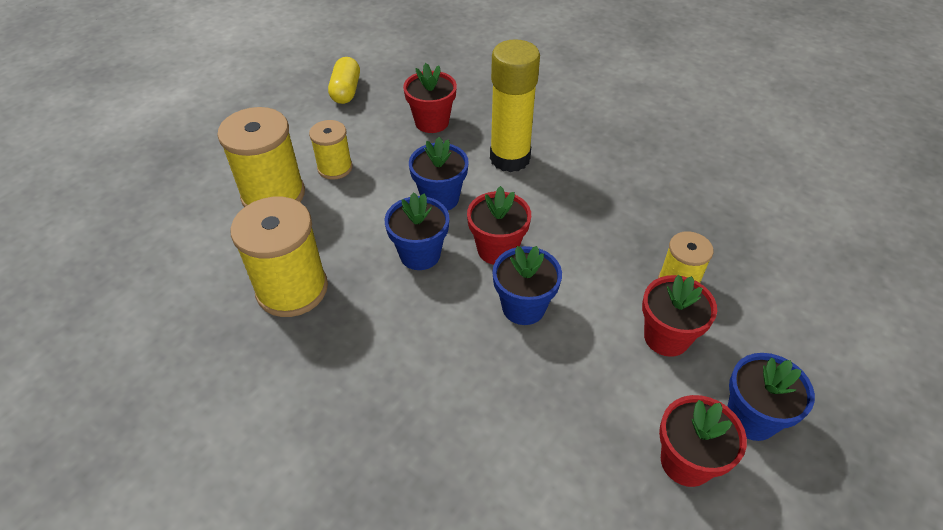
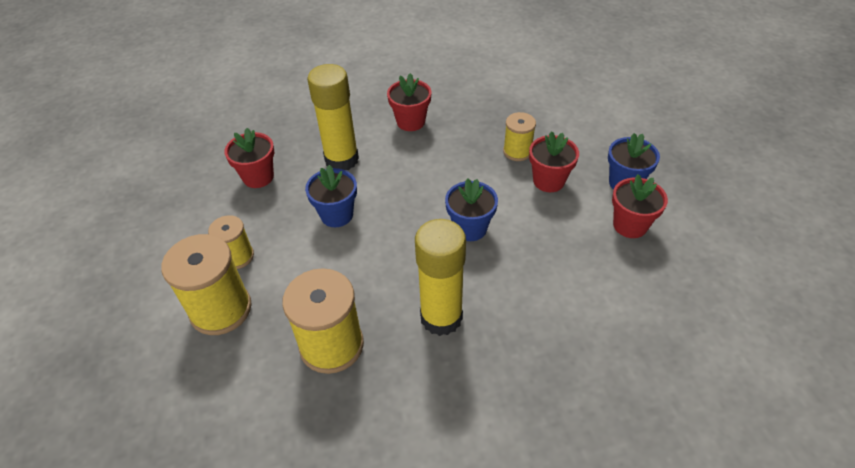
camera: 50 degrees left, 0 degrees up
yellow capsule [328,57,360,104] -> none
blue flower pot [385,192,450,270] -> none
red flower pot [467,186,531,265] -> red flower pot moved to [387,73,431,131]
none -> yellow glue stick [415,219,466,336]

